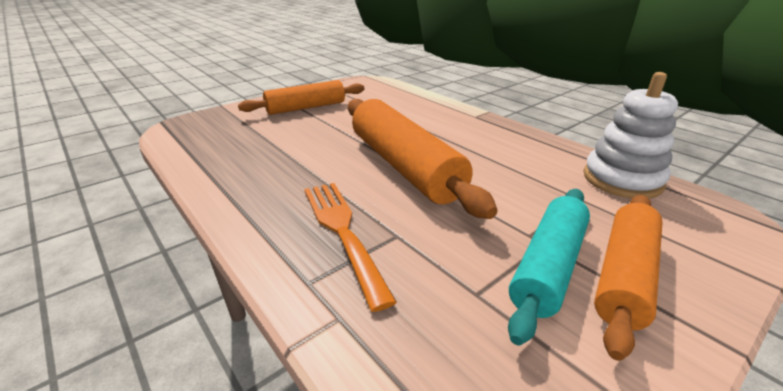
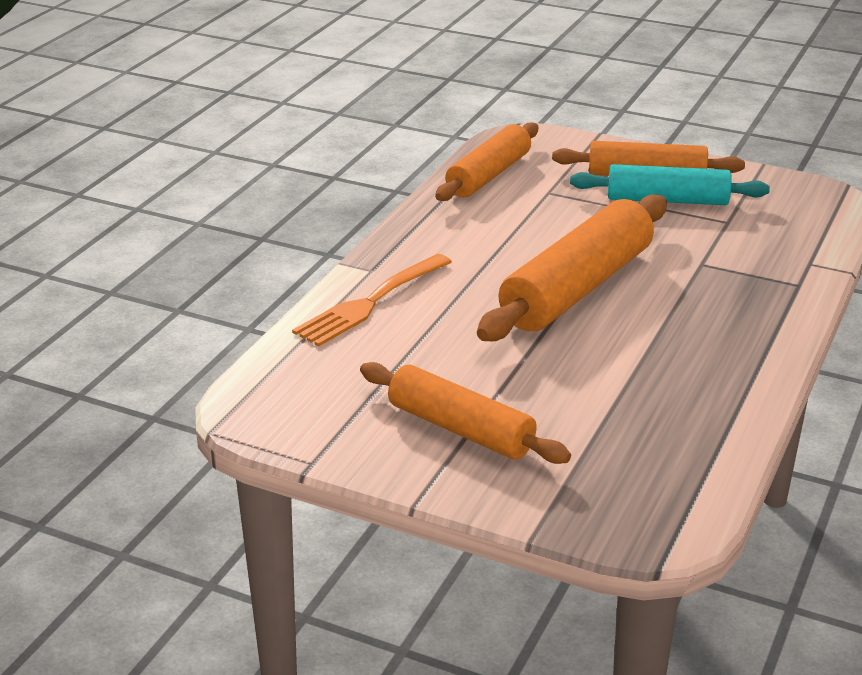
camera: 115 degrees left, 0 degrees up
orange fork [304,183,397,312] -> orange fork moved to [292,254,452,346]
white stacking toy [583,72,678,199] -> orange rolling pin [435,122,538,201]

